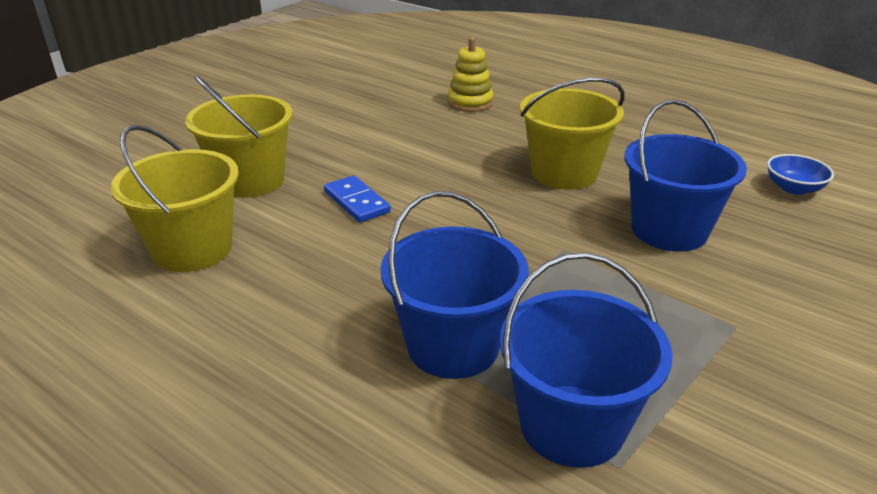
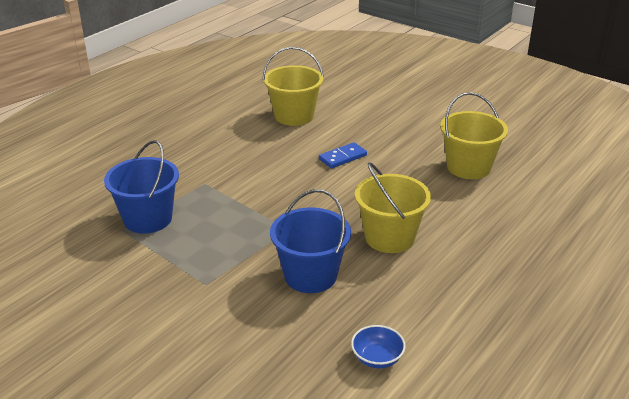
camera: 90 degrees right, 0 degrees up
yellow bucket [185,75,293,198] -> yellow bucket moved to [440,92,508,179]
blue bucket [380,191,529,379] -> none
yellow stacking toy [448,37,494,112] -> none

